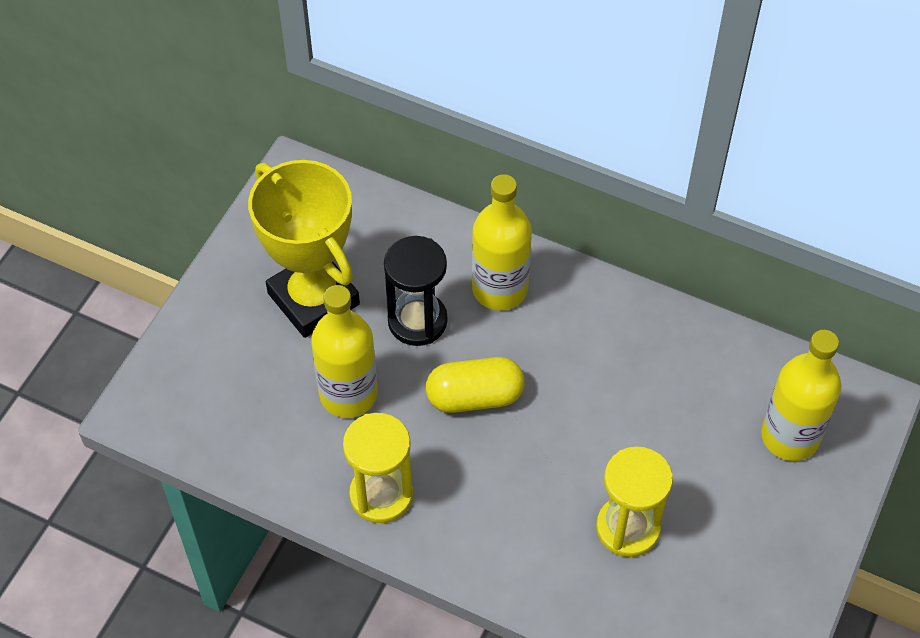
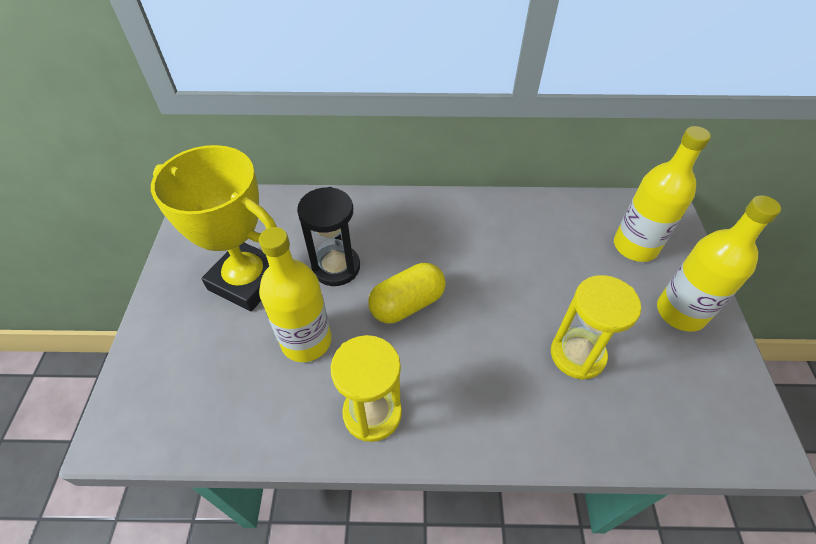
camera: 25 degrees left, 5 degrees down
yellow bottle [472,174,532,310] -> yellow bottle moved to [657,195,781,332]

